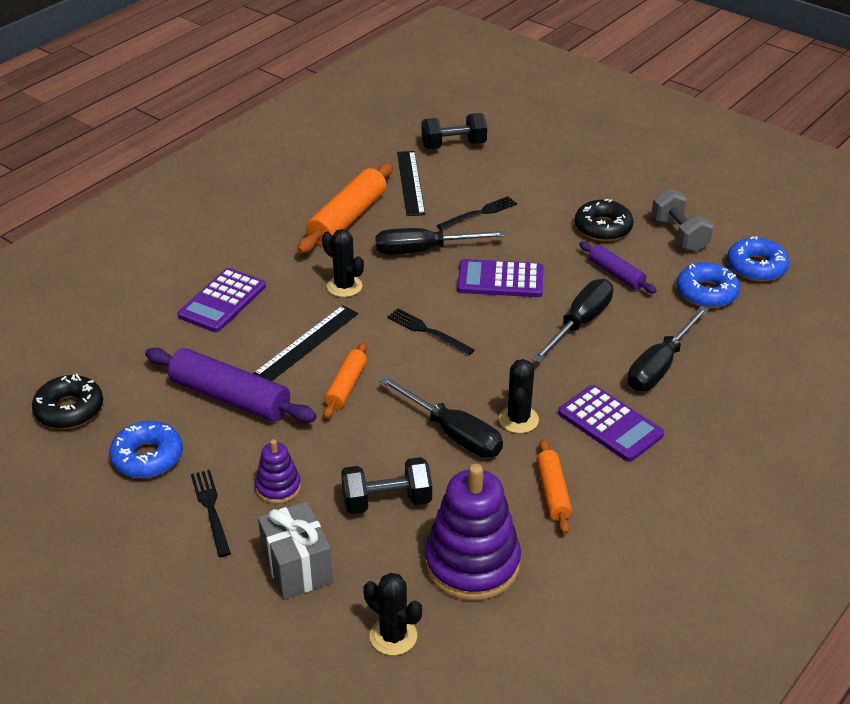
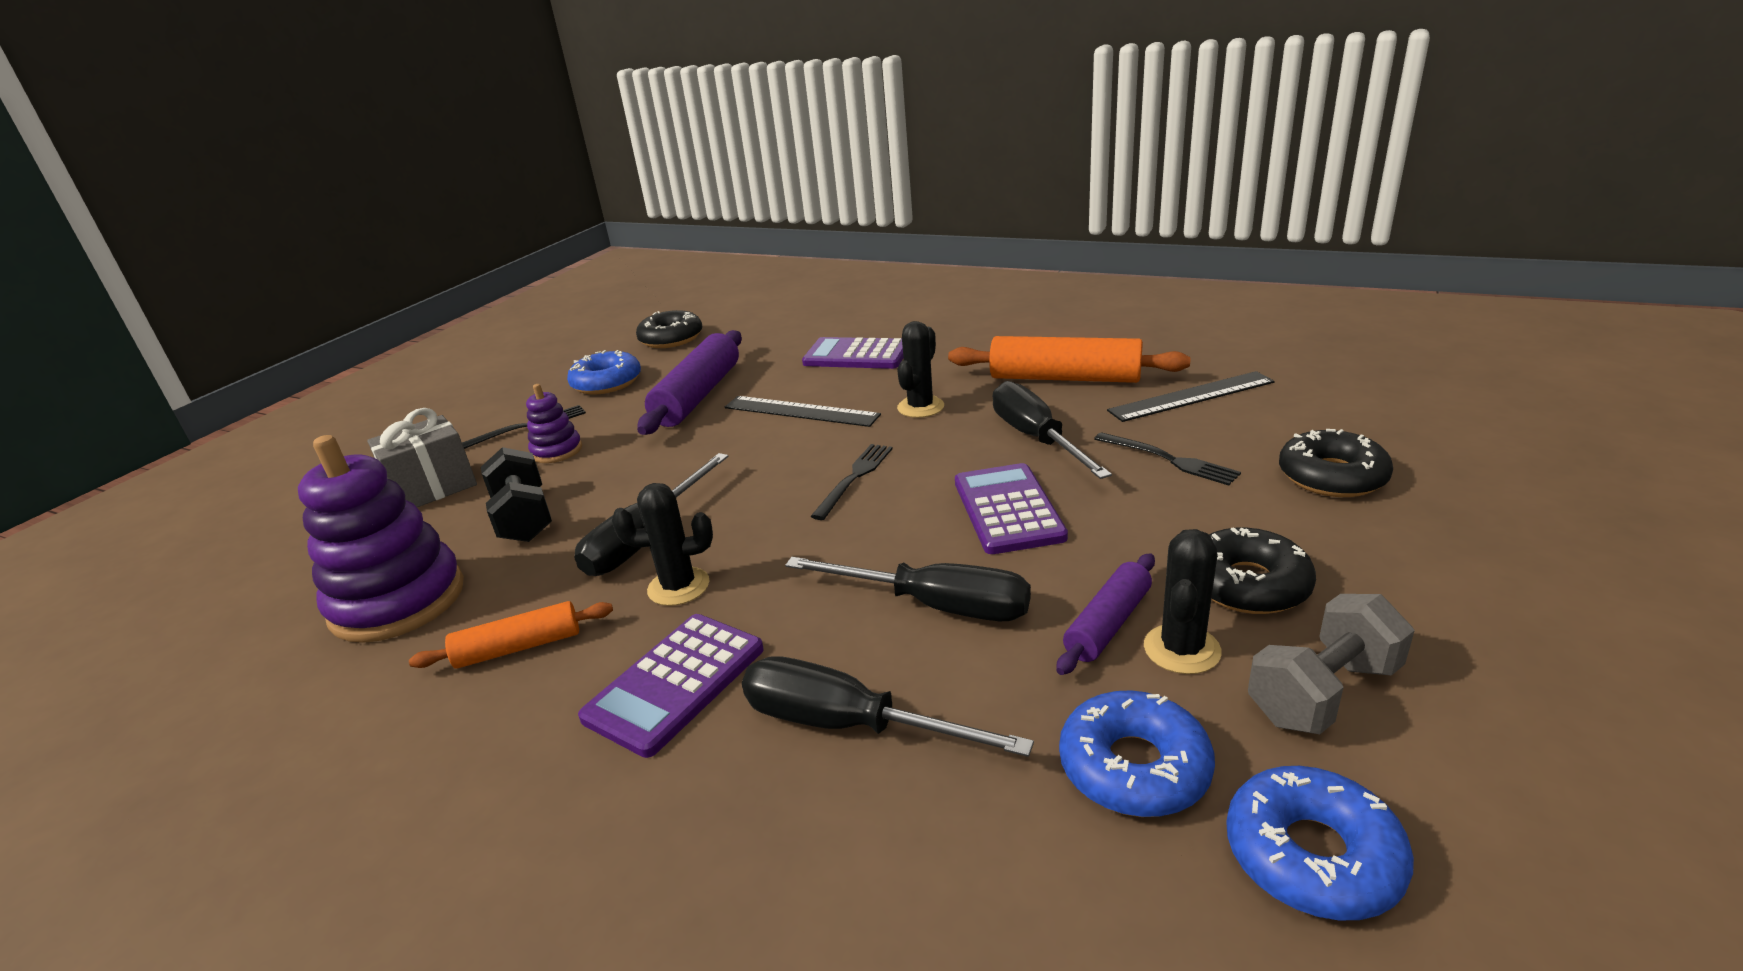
camera: 80 degrees right, 10 degrees down
orange rolling pin [323,342,367,419] -> none
black cactus [363,573,422,655] -> black cactus moved to [1144,529,1222,674]
black dumbbell [422,113,487,149] -> none
none -> black donut [1279,429,1393,497]

